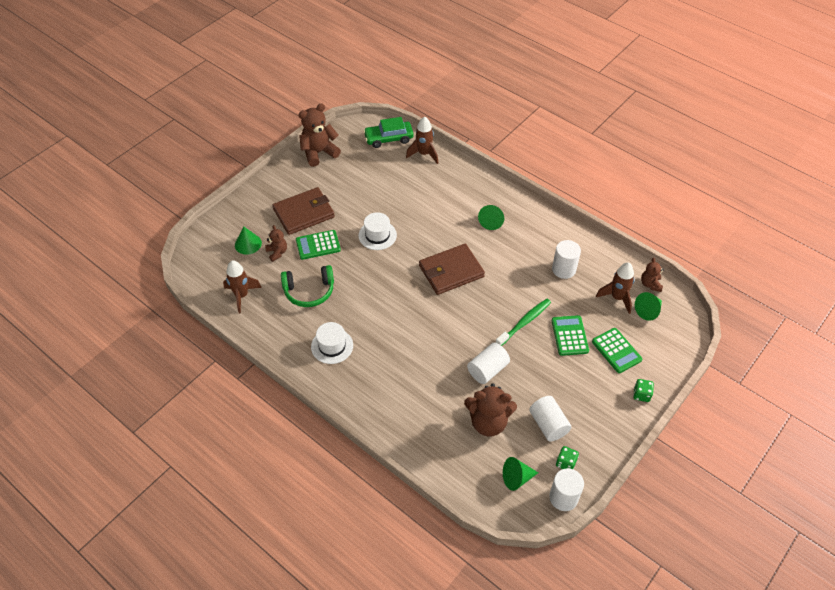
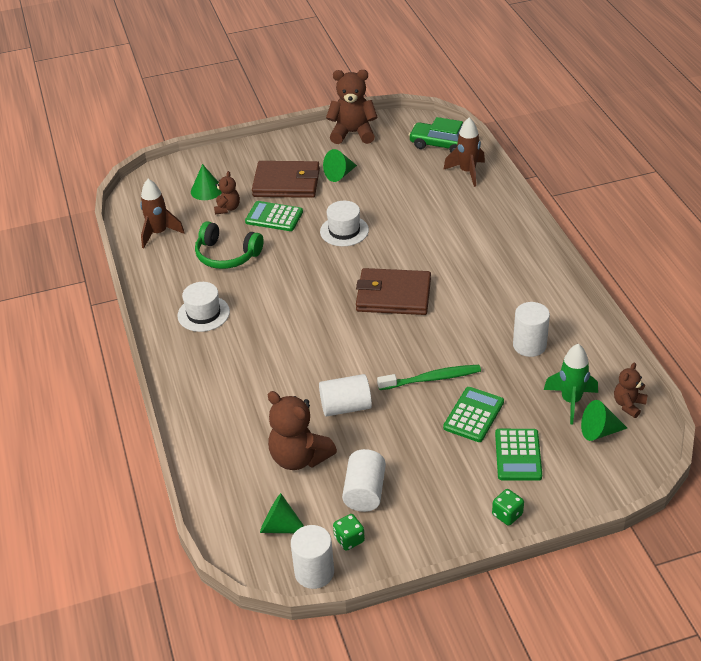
camera: 35 degrees right, 10 degrees down
green cone [478,205,504,230] -> green cone moved to [323,149,357,182]
brown rocket [596,263,634,314] -> green rocket [544,344,598,424]

